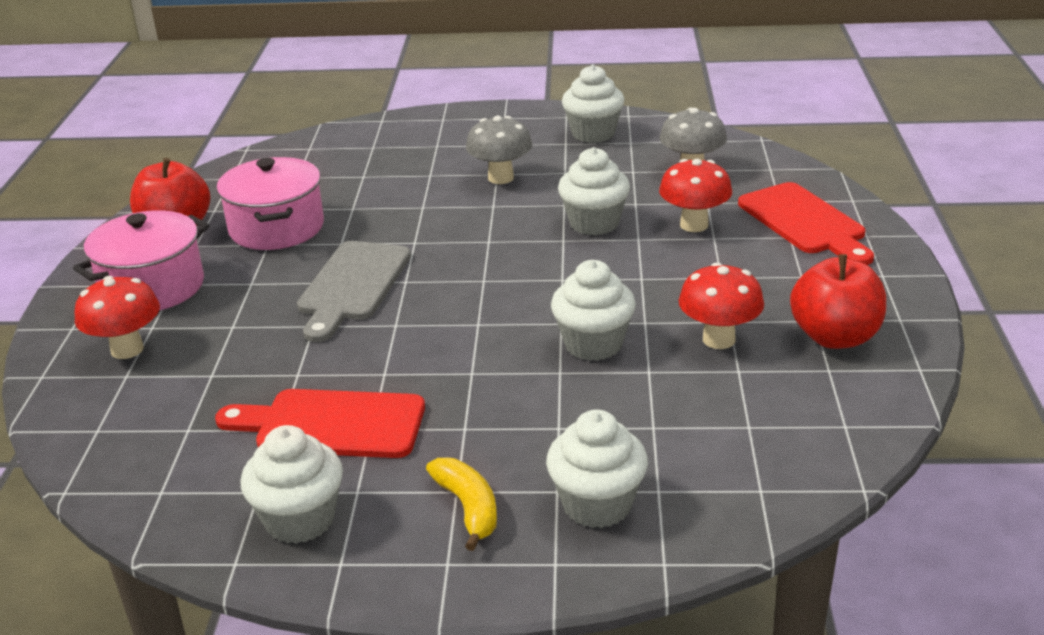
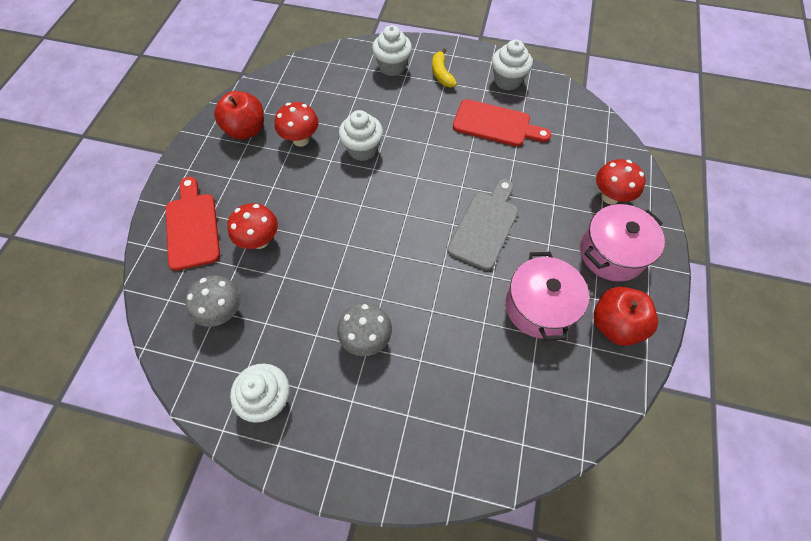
camera: 170 degrees left, 30 degrees up
white cupcake [558,147,630,236] -> none

